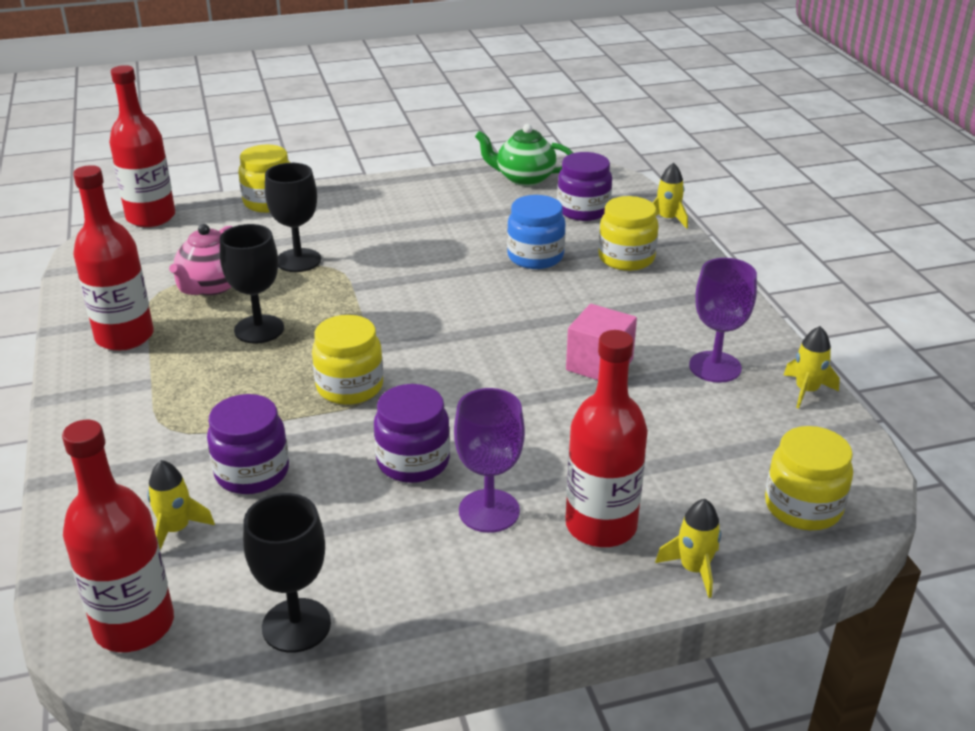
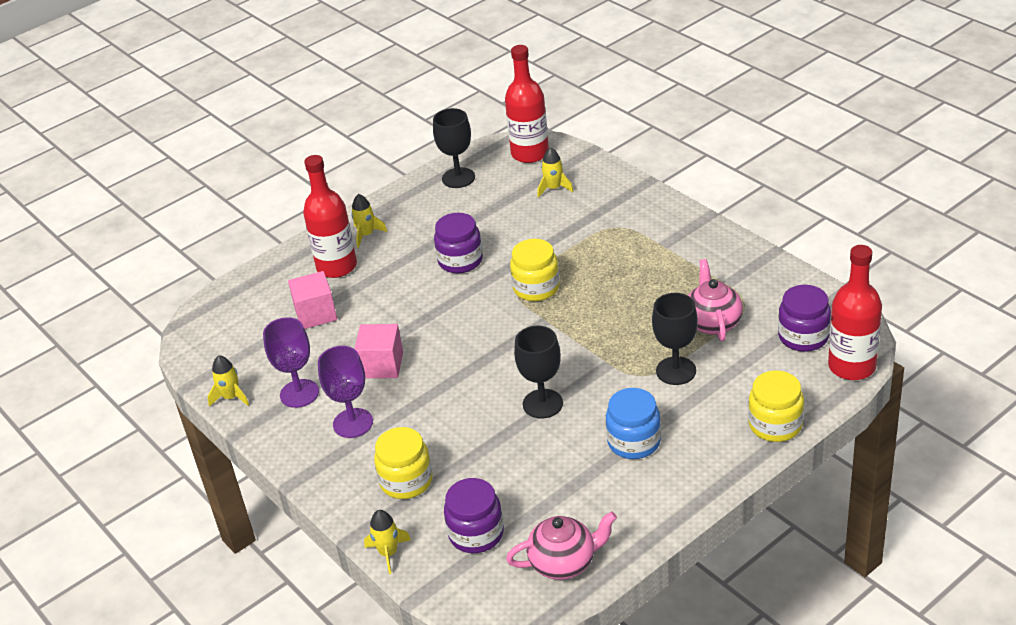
camera: 160 degrees right, 5 degrees up
red bottle [73,165,154,351] -> none
purple jar [207,394,289,494] -> purple jar moved to [778,285,831,352]
black goblet [220,224,284,344] -> black goblet moved to [514,326,563,419]
purple goblet [454,388,525,533] -> purple goblet moved to [318,346,373,438]
green teapot [475,124,573,186] -> pink teapot [506,511,617,580]
blue jar [507,195,565,269] -> blue jar moved to [606,388,661,459]
yellow rocket [655,499,721,598] -> yellow rocket moved to [351,194,387,248]
yellow jar [765,426,853,530] -> none
none -> pink cube [288,271,337,329]

